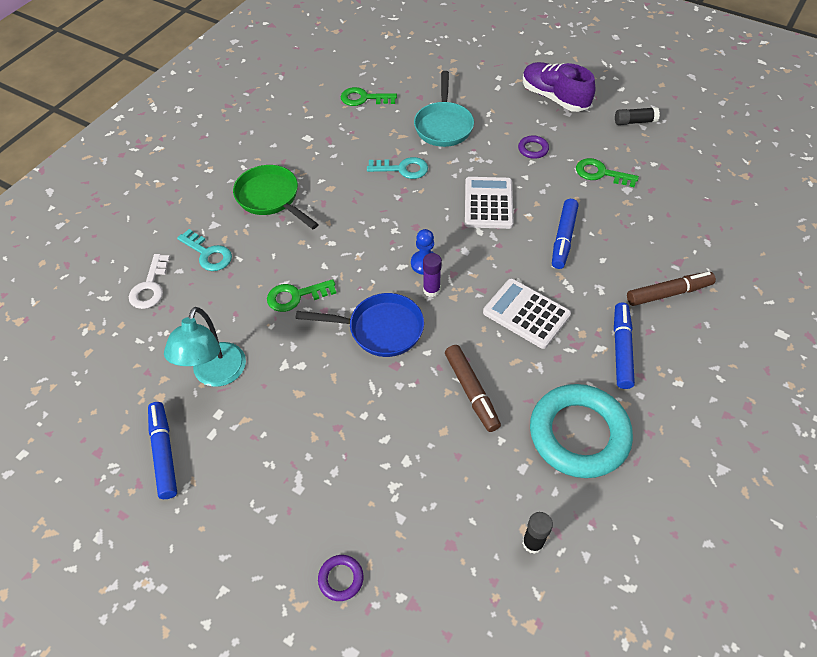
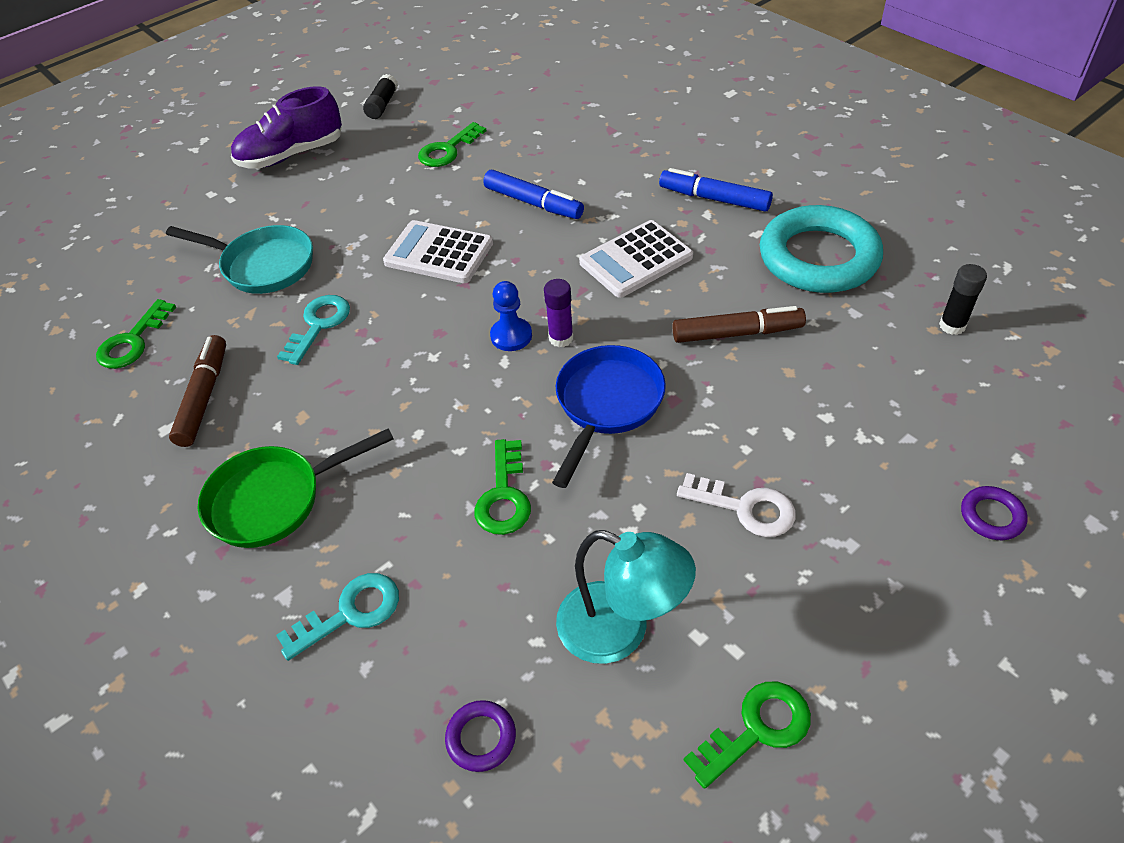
camera: 70 degrees left, 5 degrees down
white key [129,254,170,309] -> white key moved to [677,473,796,537]
blue marker [148,402,177,499] -> green key [684,682,811,789]
purple ring [518,136,549,159] -> purple ring moved to [445,700,516,772]
brown marker [627,272,716,306] -> brown marker moved to [169,335,226,447]

